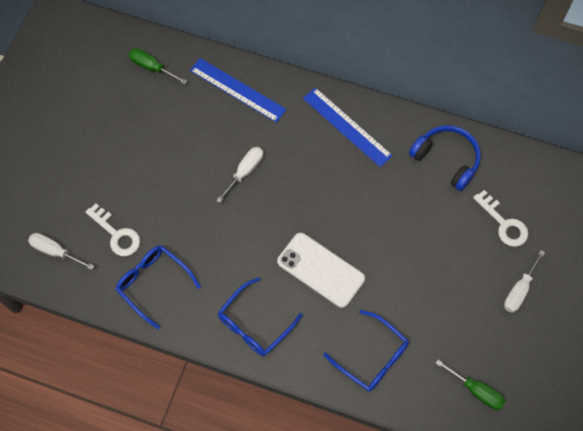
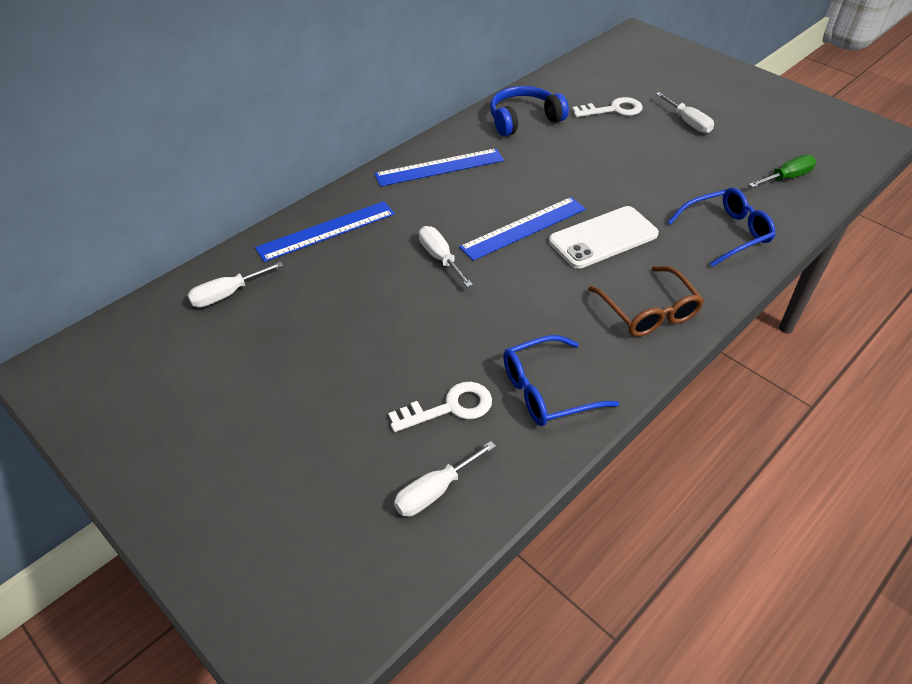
camera: 65 degrees left, 20 degrees down
green screwdriver [129,48,187,84] -> white screwdriver [188,261,283,307]
blue glasses [218,277,303,356] -> brown glasses [589,266,704,337]
none -> blue ruler [459,197,586,261]

